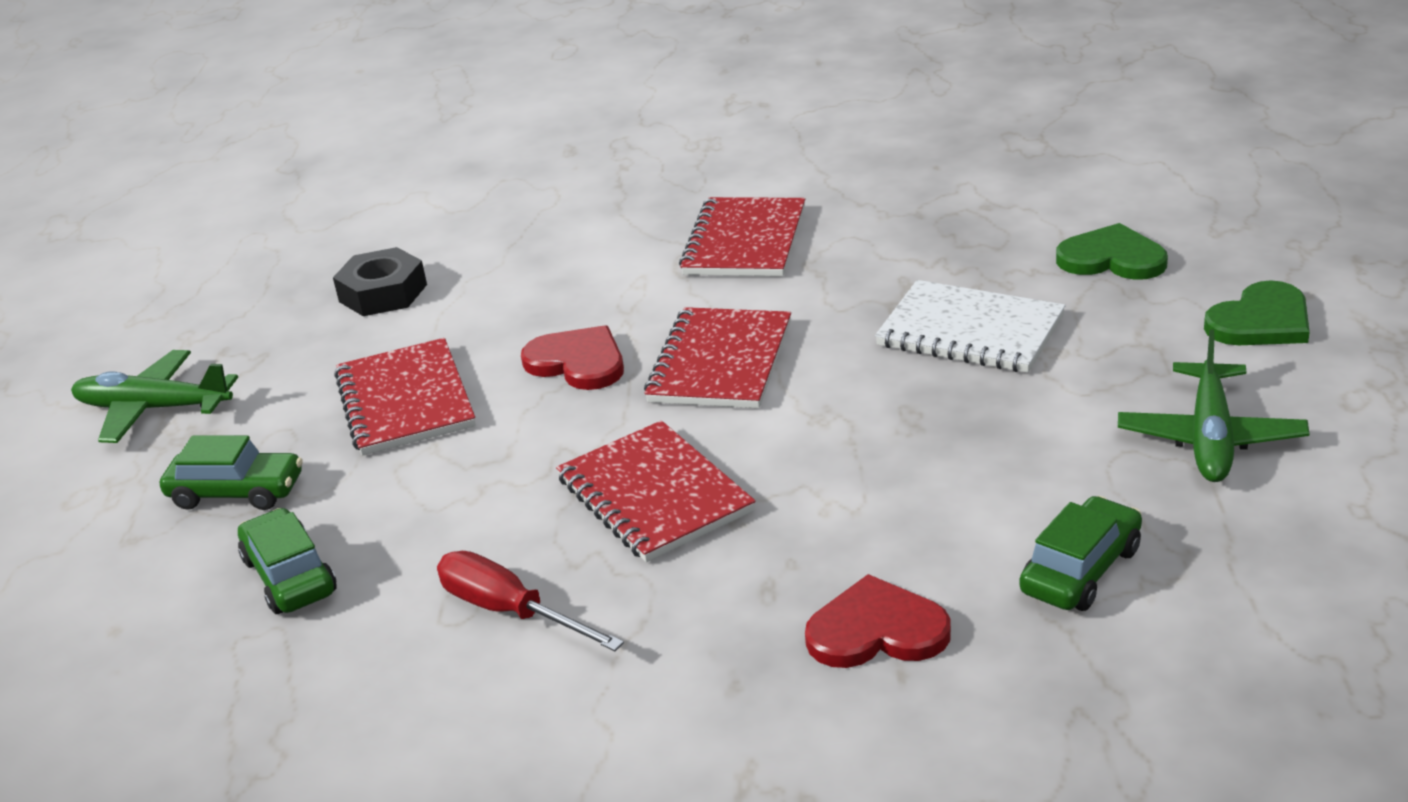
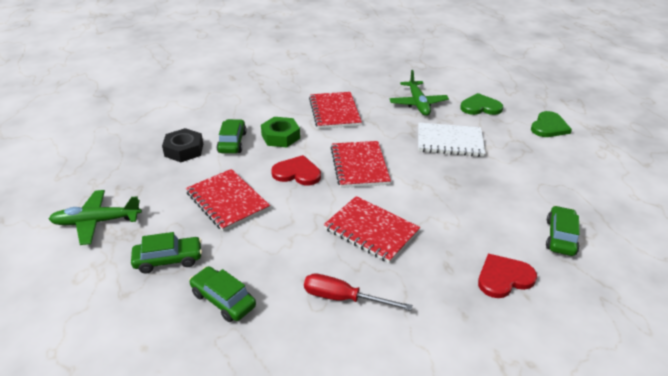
camera: 25 degrees left, 5 degrees up
green plane [1118,329,1309,482] -> green plane moved to [389,70,449,116]
none -> green car [217,119,247,154]
none -> green nut [261,117,300,147]

